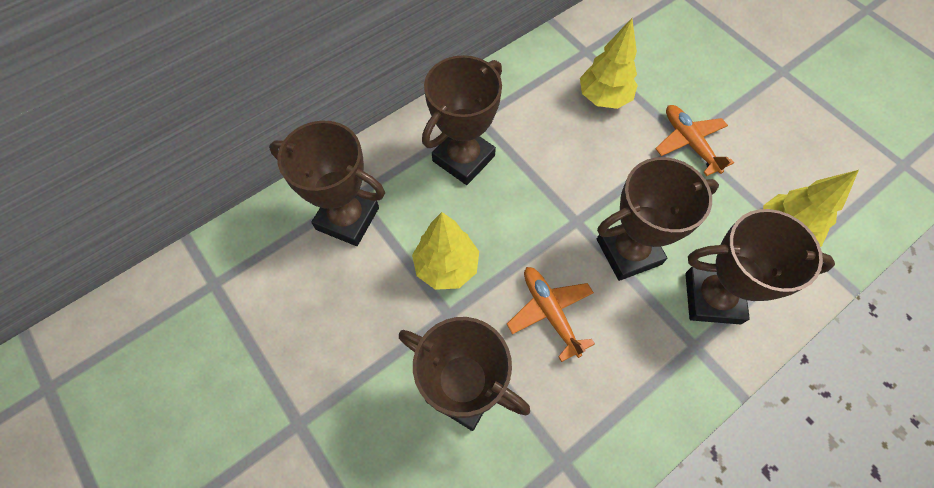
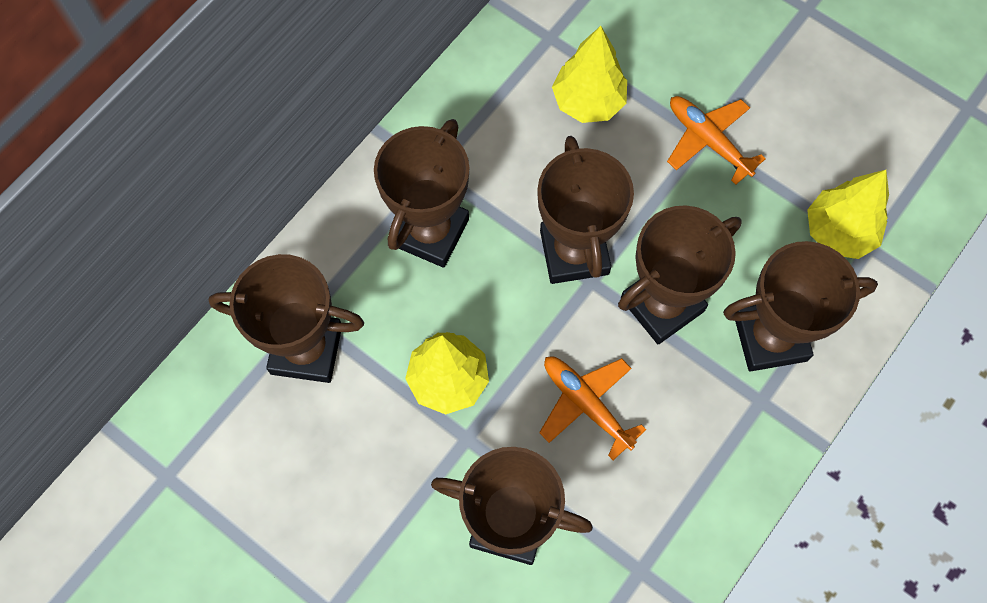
camera: 15 degrees left, 5 degrees up
none -> brown trophy [537,136,634,284]

